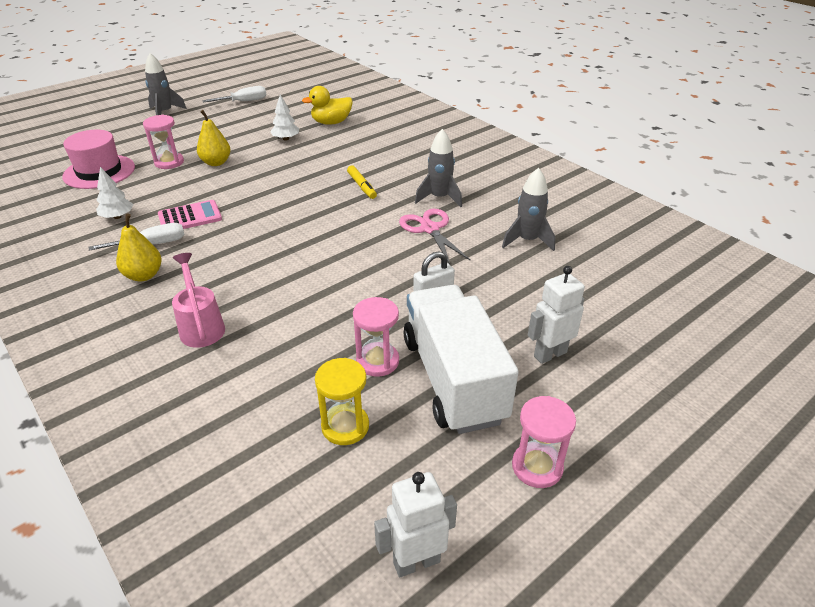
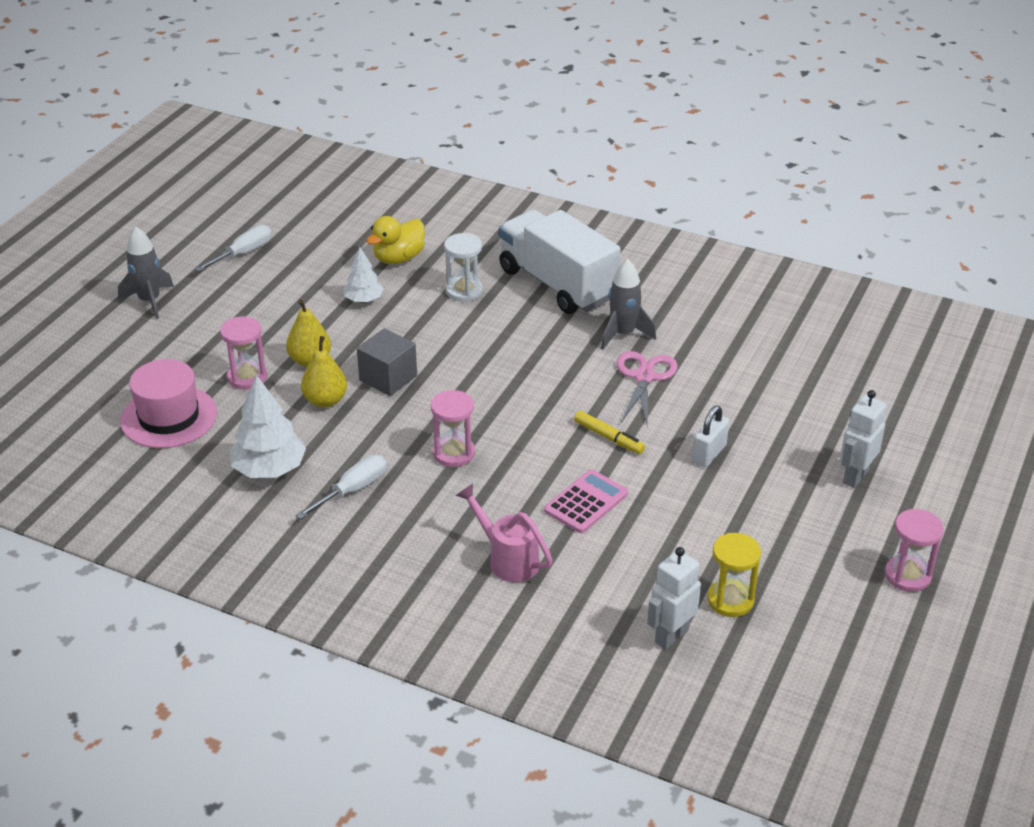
camera: 25 degrees left, 0 degrees up
white tree [96,167,133,219] -> white tree [230,375,306,478], size x1.66
yellow pear [116,213,162,281] -> yellow pear moved to [301,336,347,408]
pink calculator [158,200,222,229] -> pink calculator moved to [544,469,628,533]
yellow marker [347,165,377,199] -> yellow marker moved to [574,411,645,454]
pink hourglass [353,297,399,377] -> pink hourglass moved to [431,390,475,467]
white robot [374,472,457,577] -> white robot moved to [647,547,701,649]
pink scissors [399,209,471,264] -> pink scissors turned 60 degrees clockwise [616,351,678,427]
white truck [403,285,519,434] -> white truck moved to [499,210,621,314]
grey rocket [502,168,555,251] -> none
none -> grey cube [357,328,417,396]
none -> white hourglass [444,233,483,302]

